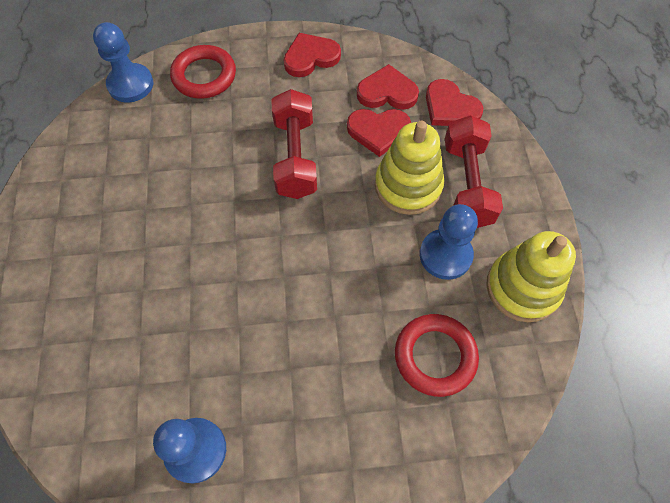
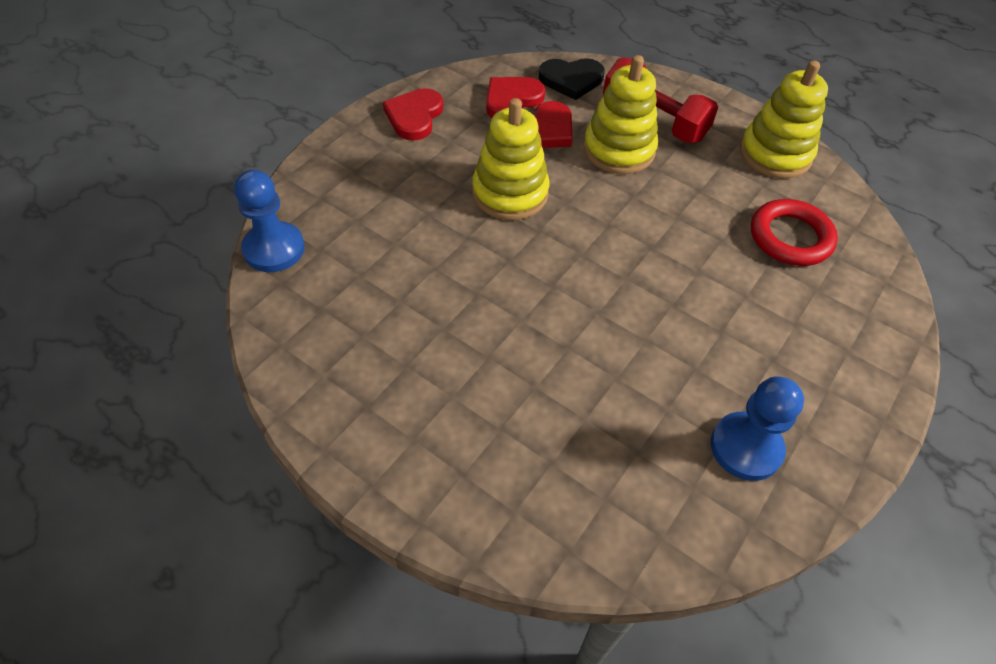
camera: 50 degrees left, 10 degrees down
red ring [170,45,236,99] -> none
red dumbbell [272,89,317,199] -> yellow stacking toy [472,98,550,220]
blue pawn [420,204,478,280] -> none
red heart [426,79,483,126] -> black heart [539,58,605,100]

